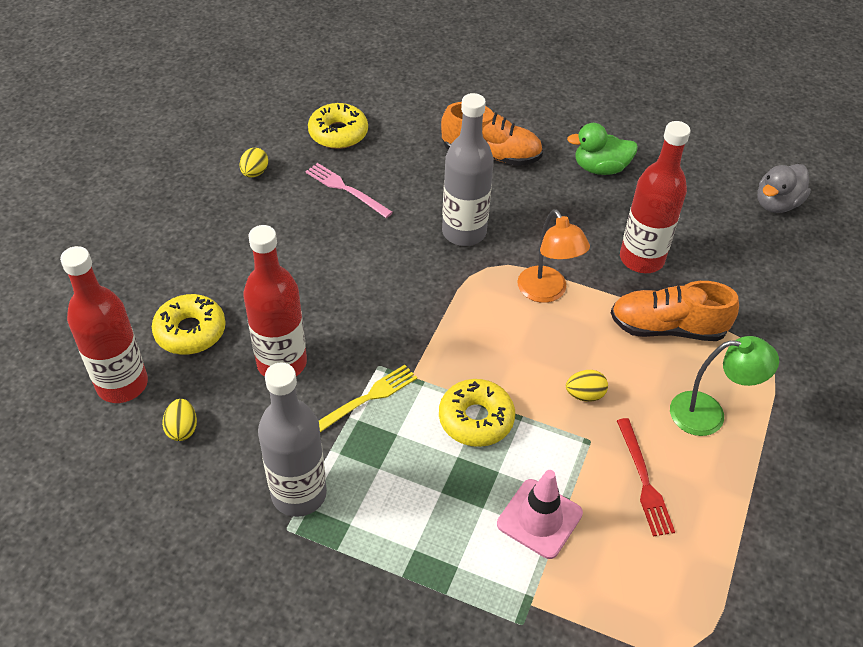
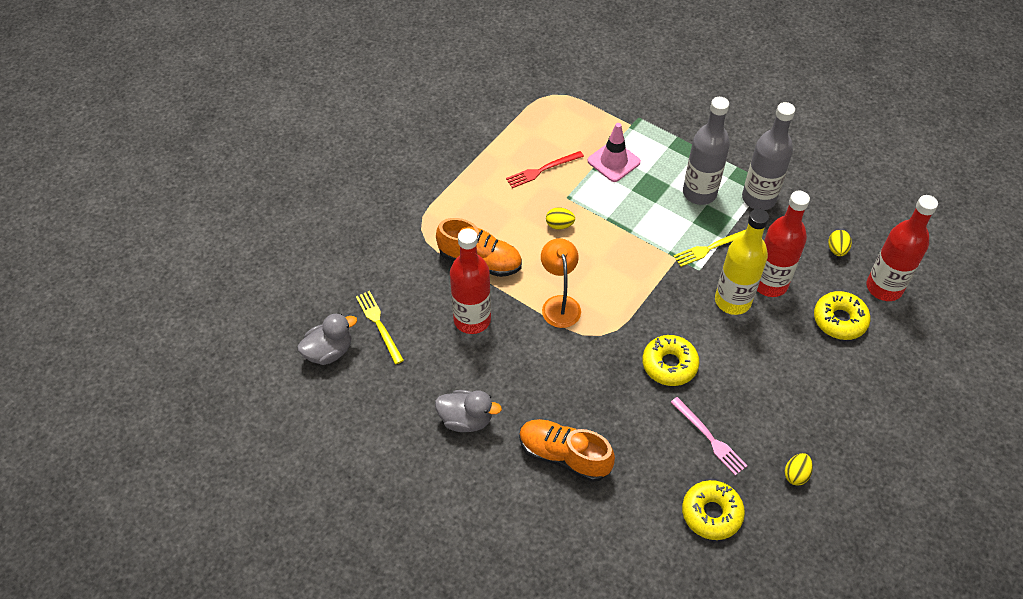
camera: 165 degrees left, 5 degrees up
yellow donut [439,379,515,447] -> yellow donut moved to [642,335,699,386]
grey bottle [442,93,494,246] -> grey bottle moved to [683,97,730,205]
green duck [567,123,638,175] -> grey duck [435,390,502,432]
red fork [617,418,675,537] -> red fork turned 120 degrees counterclockwise [506,151,584,188]
green lamp [670,336,779,436] -> none
none -> yellow fork [356,291,404,364]
none -> yellow bottle [715,209,769,315]

